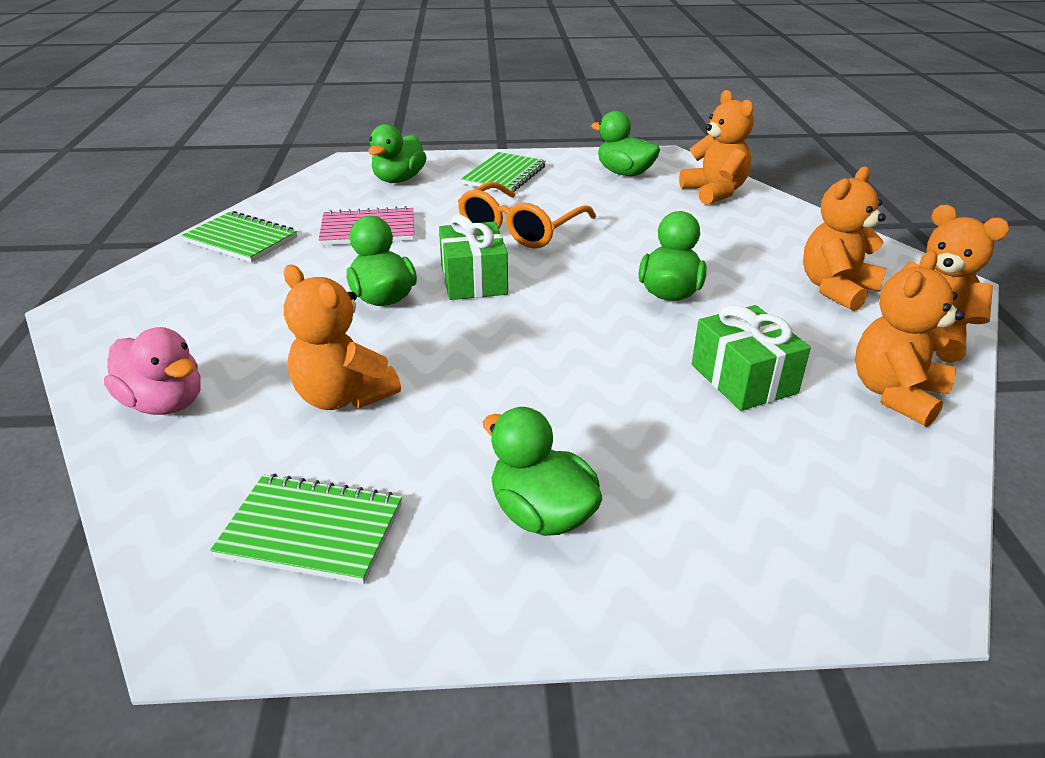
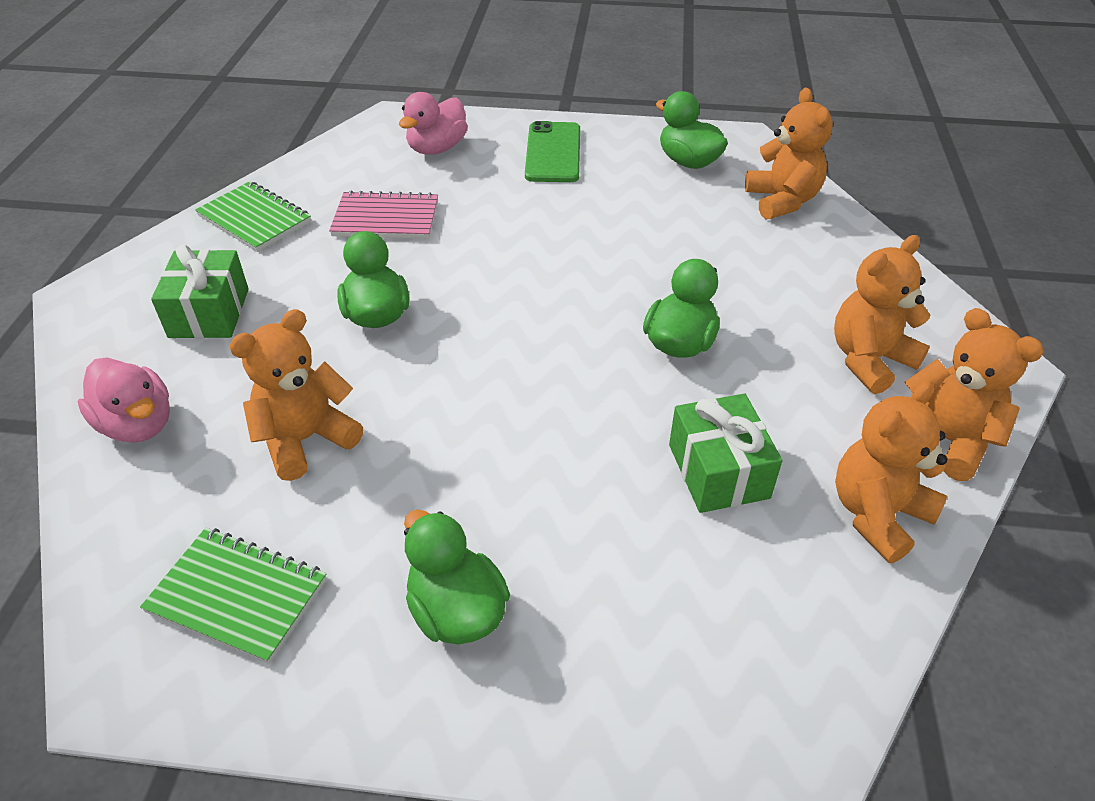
camera: 10 degrees right, 10 degrees up
orange teddy bear [284,265,401,410] -> orange teddy bear turned 90 degrees clockwise [229,309,363,481]
green duck [368,124,426,183] -> pink duck [399,92,468,155]
green gift [439,215,508,300] -> green gift moved to [151,245,249,338]
orange glasses [458,182,596,249] -> none
green notebook [461,152,546,192] -> green phone [525,121,580,182]

